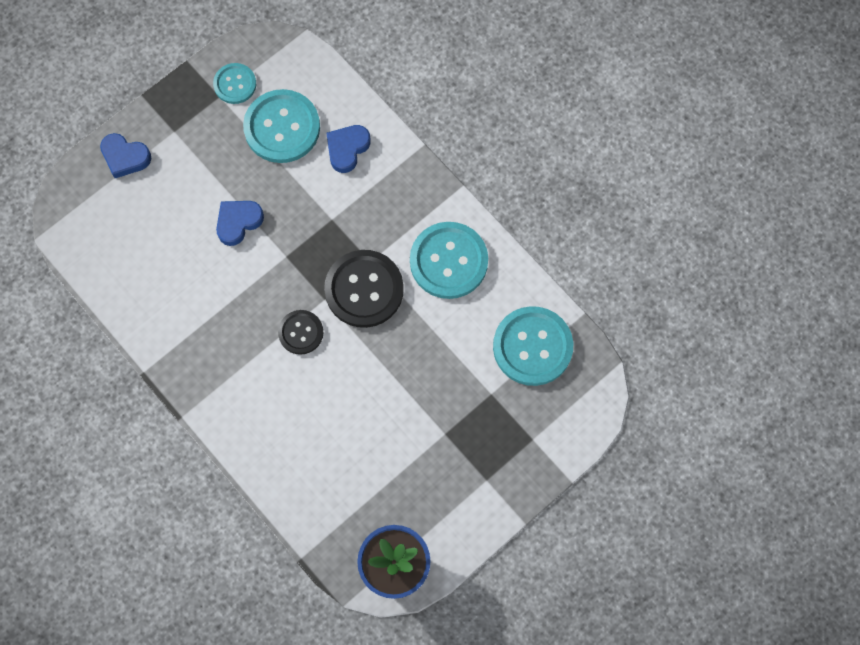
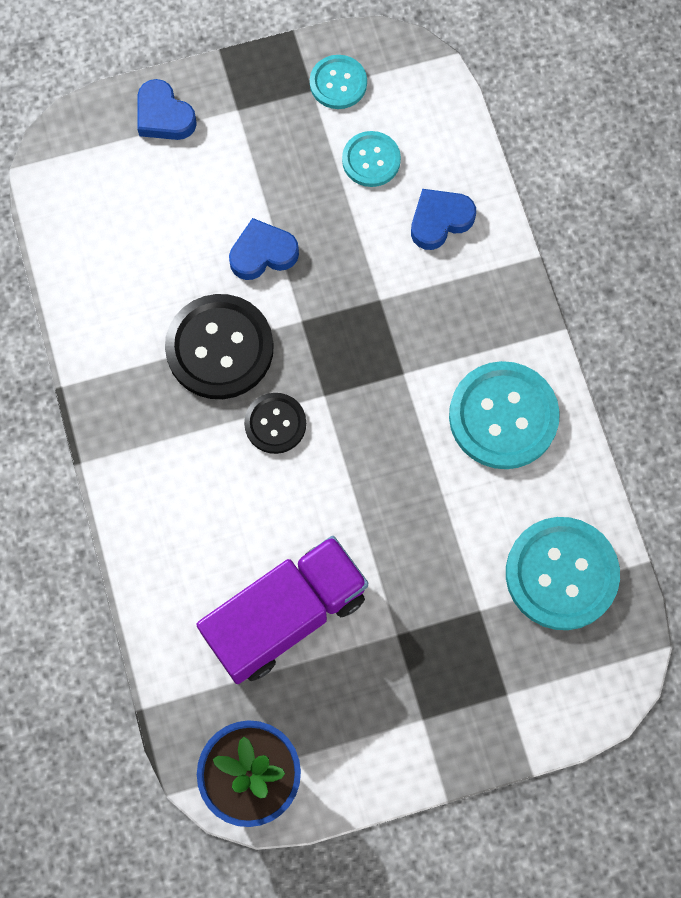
camera: 25 degrees right, 0 degrees up
turquoise button [243,89,320,163] -> turquoise button [342,131,401,187], size x0.57
black button [324,250,404,328] -> black button moved to [165,294,274,399]
none -> purple truck [196,536,368,684]

